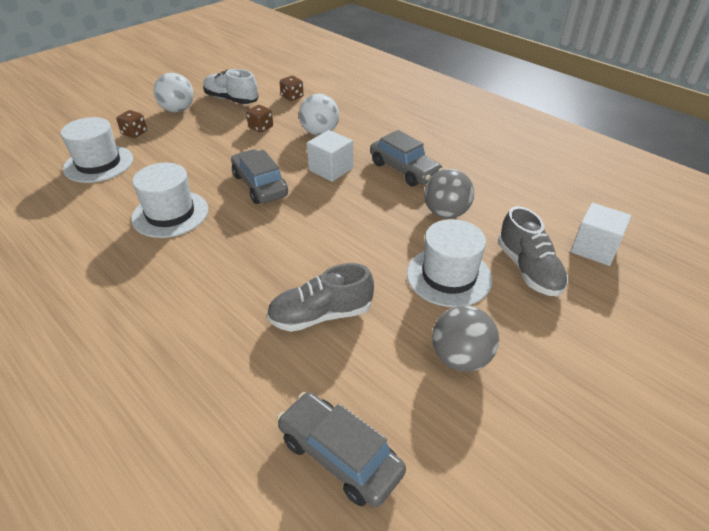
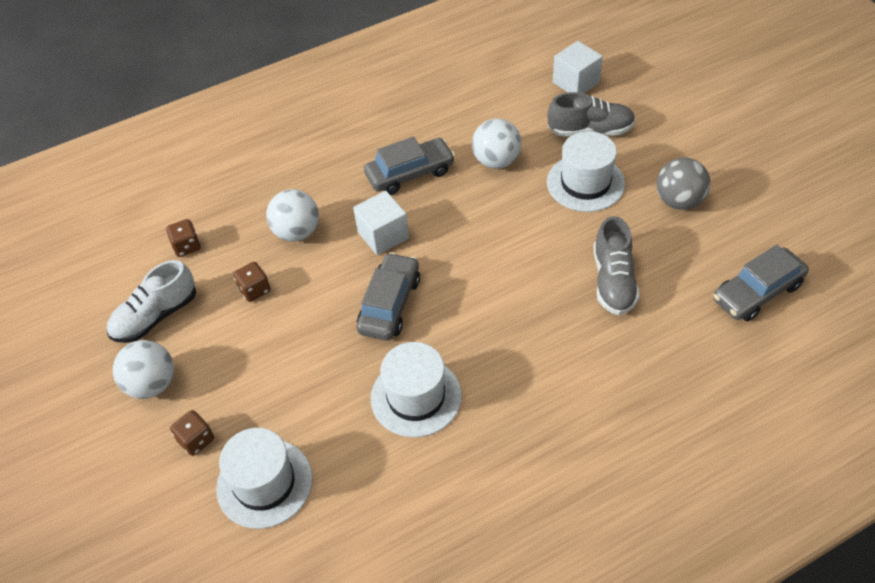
camera: 70 degrees left, 10 degrees up
grey car [231,149,288,204] -> grey car turned 120 degrees clockwise [357,252,420,341]
grey ball [424,169,474,219] -> white ball [472,119,522,169]

